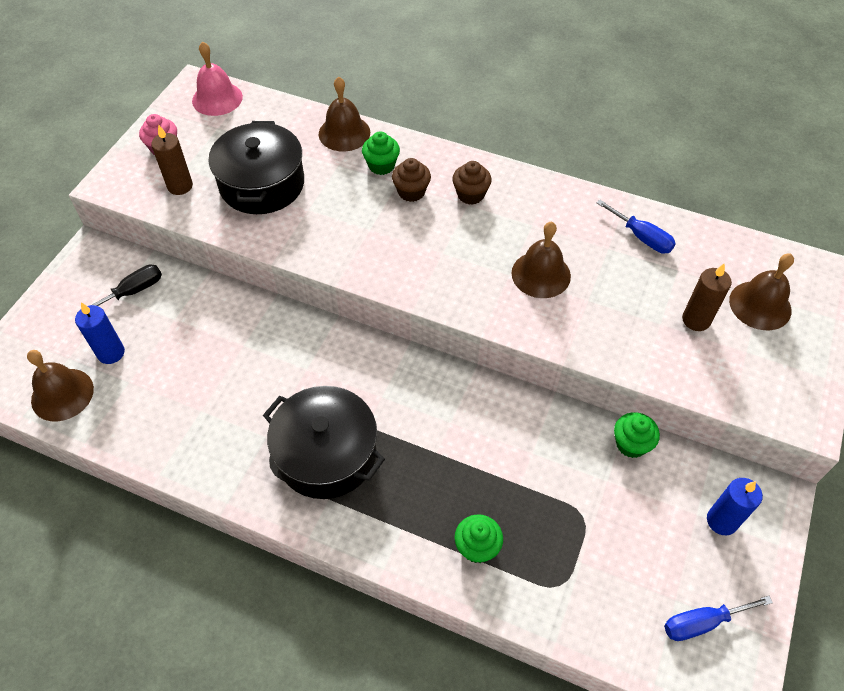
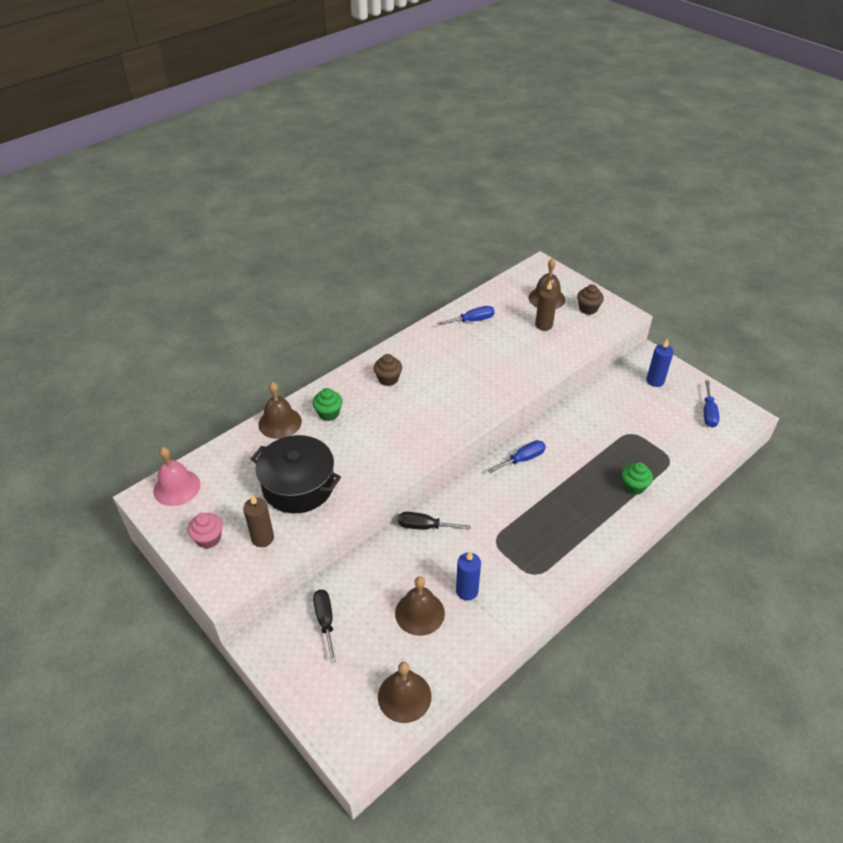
camera: 65 degrees left, 10 degrees down
blue candle [75,302,125,364] -> blue candle moved to [456,551,481,601]
black pot [263,386,385,499] -> none
brown cupcake [392,158,431,202] -> brown cupcake moved to [577,284,604,315]
brown bell [511,221,571,298] -> brown bell moved to [395,576,445,636]
green cupcake [614,412,660,458] -> none
none -> black screwdriver [398,512,471,530]
none -> blue screwdriver [488,440,546,473]

